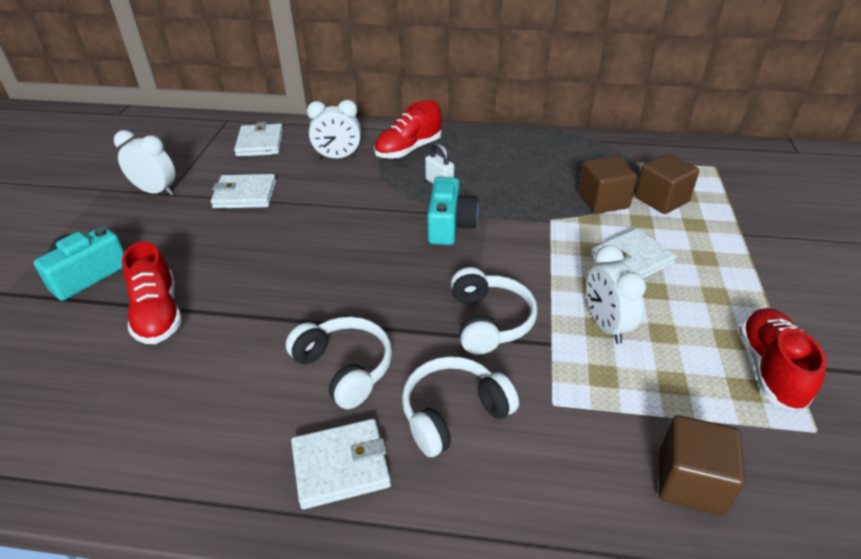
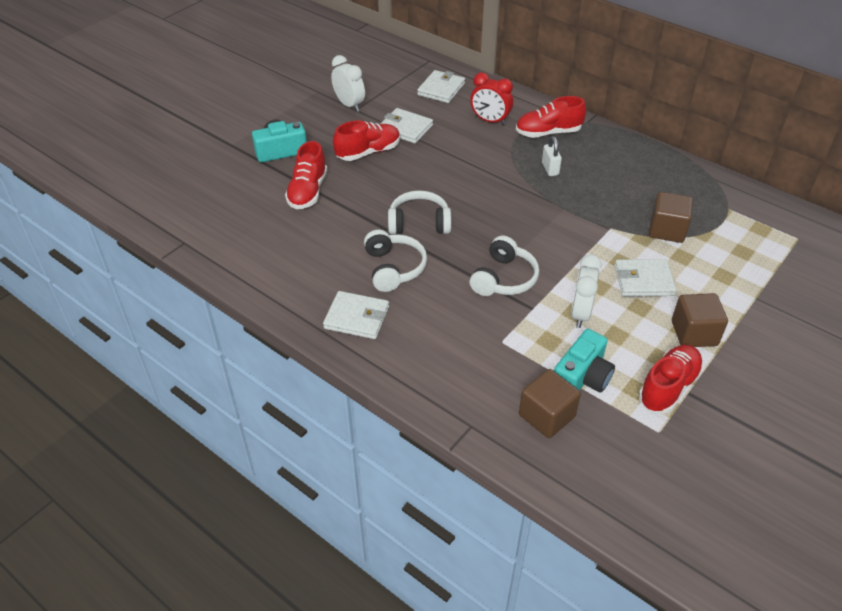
camera: 30 degrees right, 5 degrees up
white clock [307,100,361,159] -> red clock [470,72,513,125]
white headphones [402,356,519,457] -> white headphones moved to [388,190,451,235]
turquoise camera [427,177,479,245] -> turquoise camera moved to [554,329,615,393]
brown cube [635,153,699,214] -> brown cube moved to [672,293,728,347]
none -> red shoe [333,121,400,161]

